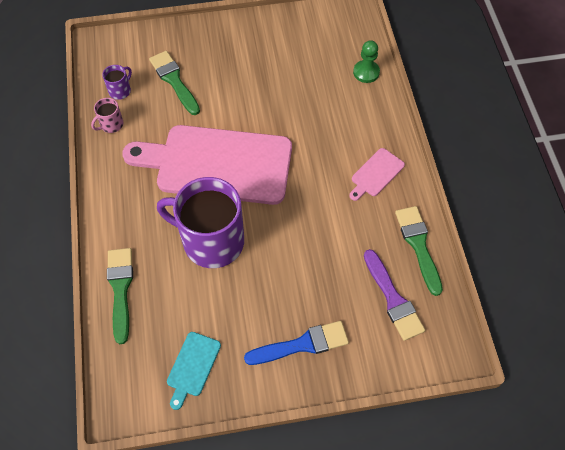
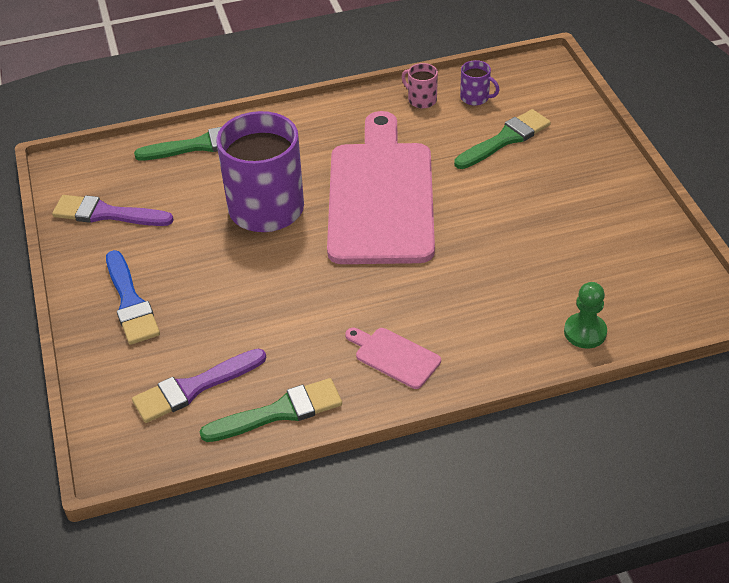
camera: 85 degrees right, 15 degrees down
turquoise cutting board [167,332,221,410] -> purple brush [52,195,174,226]

